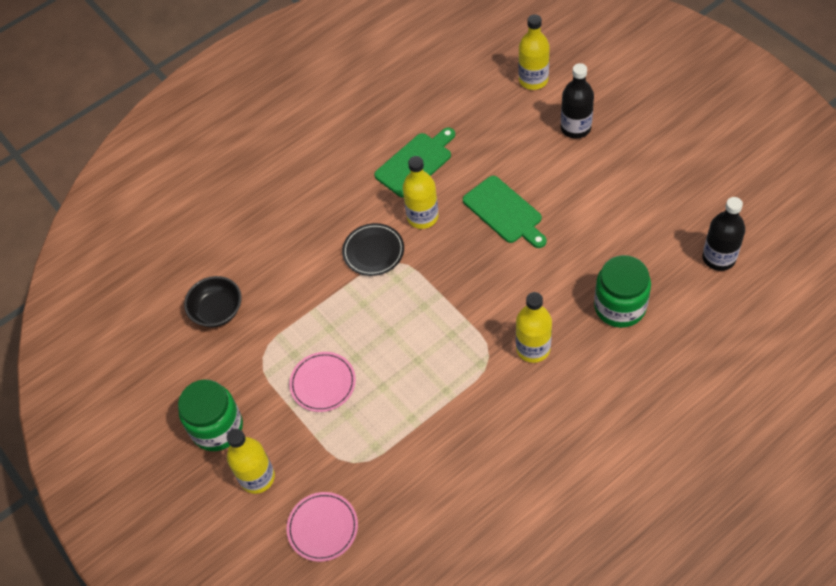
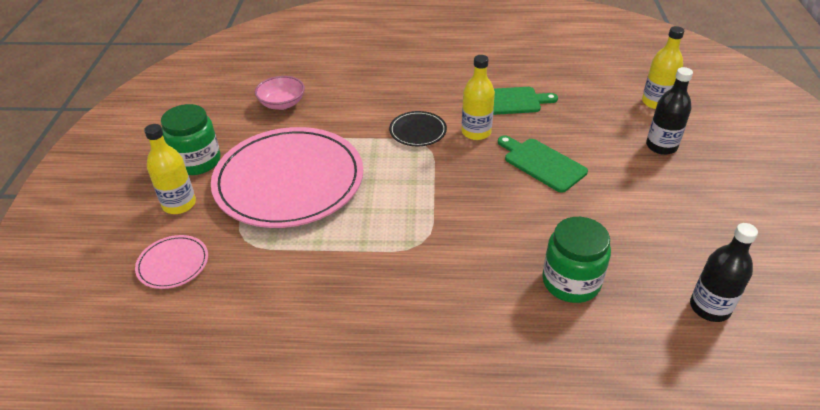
camera: 35 degrees right, 15 degrees down
black bowl [184,276,242,327] -> pink bowl [255,76,305,110]
pink plate [289,352,356,412] -> pink plate [211,127,363,228], size x2.40
green cutting board [463,176,547,248] -> green cutting board turned 135 degrees clockwise [498,135,588,192]
yellow bottle [516,292,552,363] -> none

